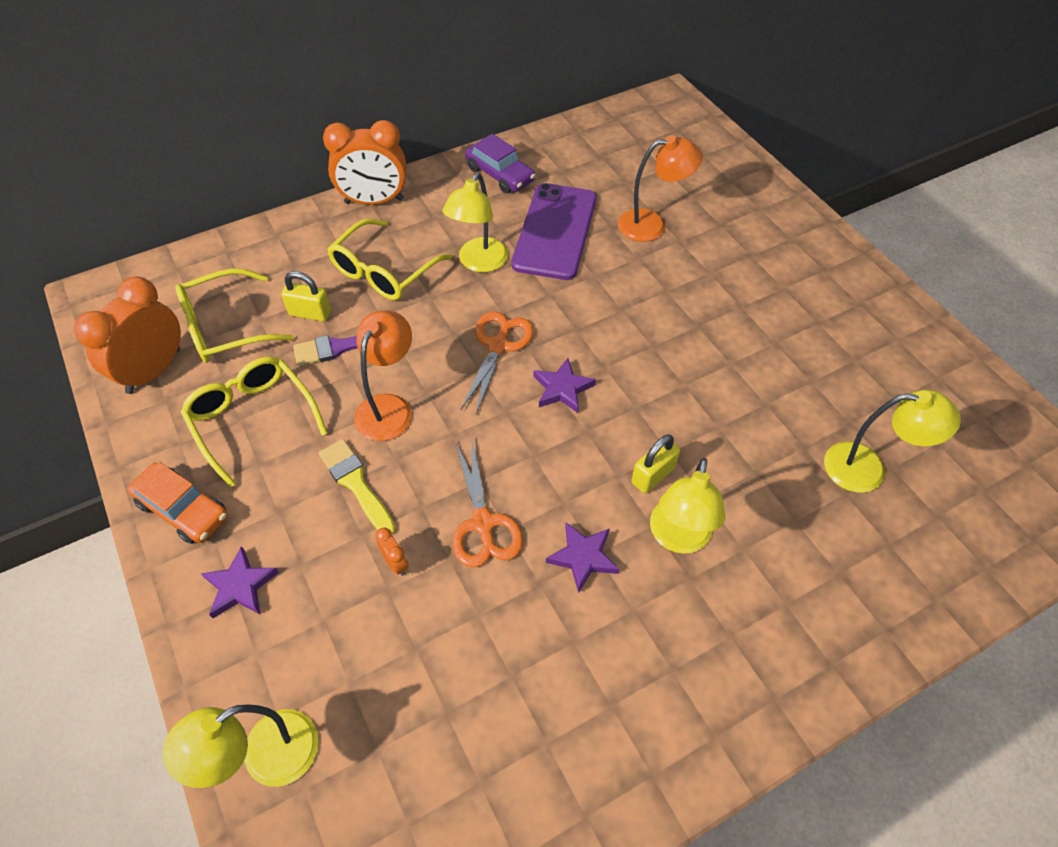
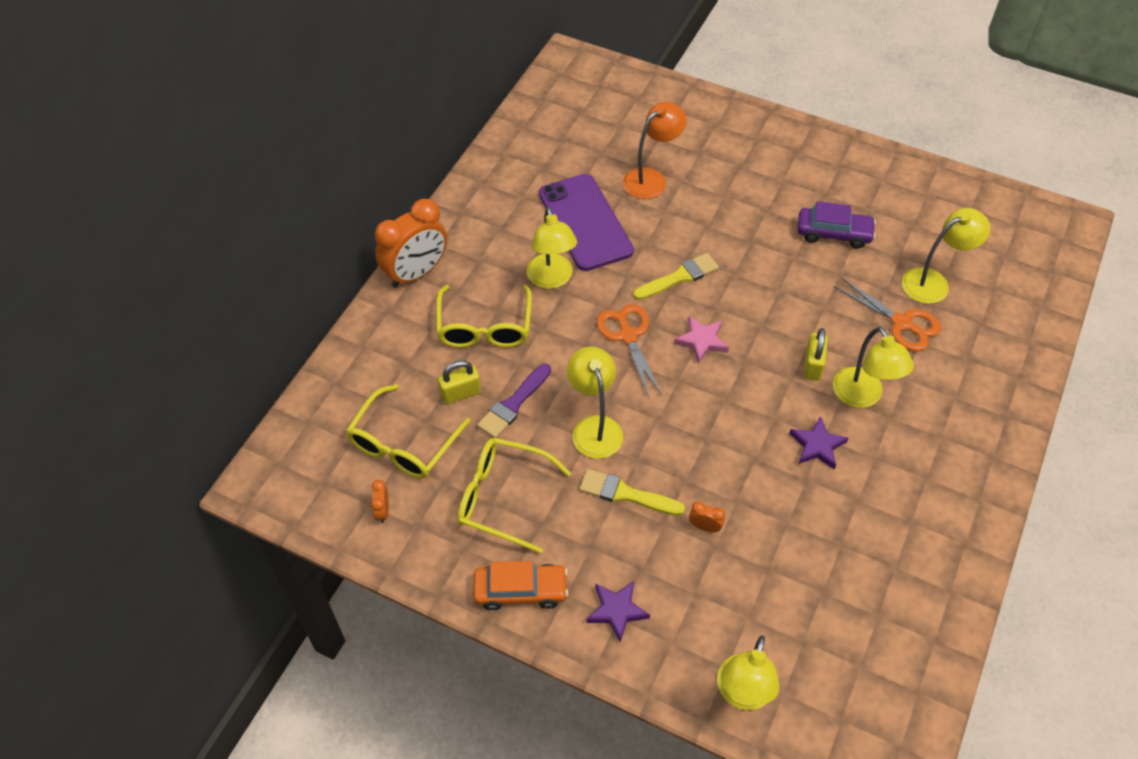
camera: 35 degrees left, 0 degrees up
orange clock [74,276,181,394] -> orange clock [371,480,389,523], size x0.41
orange lamp [354,310,412,441] -> yellow lamp [567,347,623,459]
orange scissors [453,441,523,567] -> orange scissors moved to [834,278,941,351]
purple car [465,134,536,193] -> purple car moved to [798,201,876,248]
purple star [533,358,596,413] -> pink star [674,316,729,364]
none -> yellow brush [633,253,719,300]

